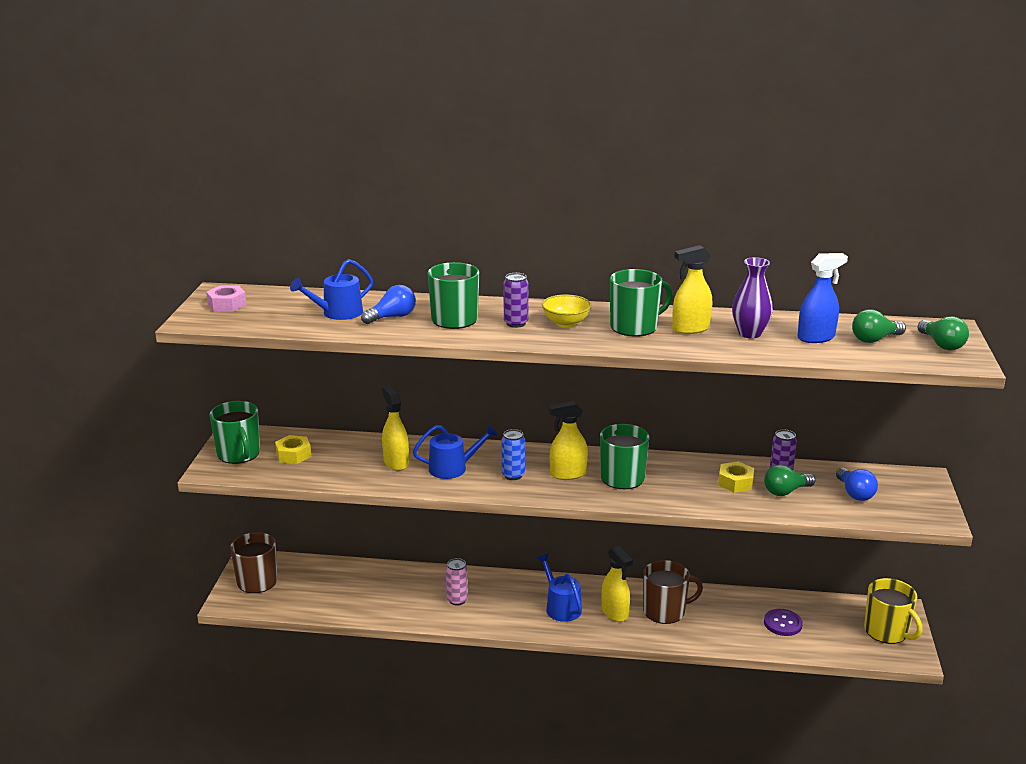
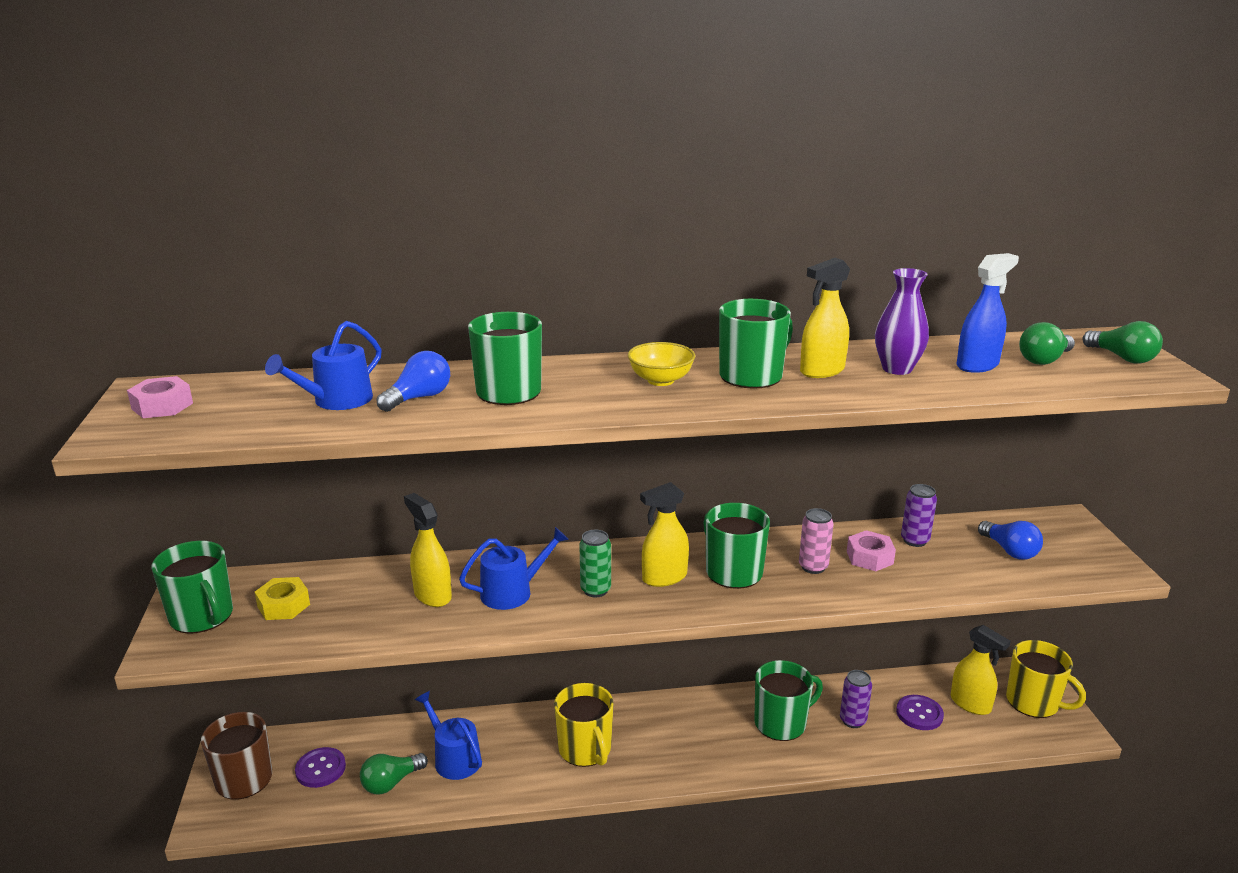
camera: 15 degrees left, 0 degrees up
pink can [446,558,468,606] -> pink can moved to [799,508,834,574]
blue can [502,429,525,480] -> green can [579,530,611,597]
purple can [504,273,529,328] -> purple can moved to [840,670,872,728]
blue watering can [537,554,582,622] -> blue watering can moved to [415,691,482,780]
yellow spray bottle [602,546,633,622] -> yellow spray bottle moved to [951,625,1011,715]
brown mug [643,560,703,624] -> green mug [754,660,823,741]
yellow nut [718,461,754,493] -> pink nut [847,530,896,571]
green light bulb [764,465,815,496] -> green light bulb moved to [360,753,428,795]
none -> purple button [295,747,346,788]
none -> yellow mug [554,683,614,767]

